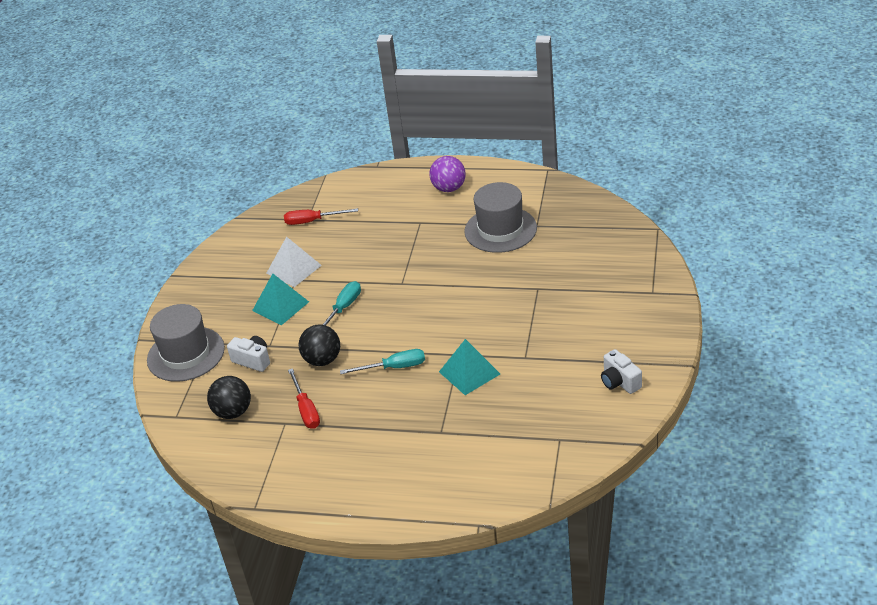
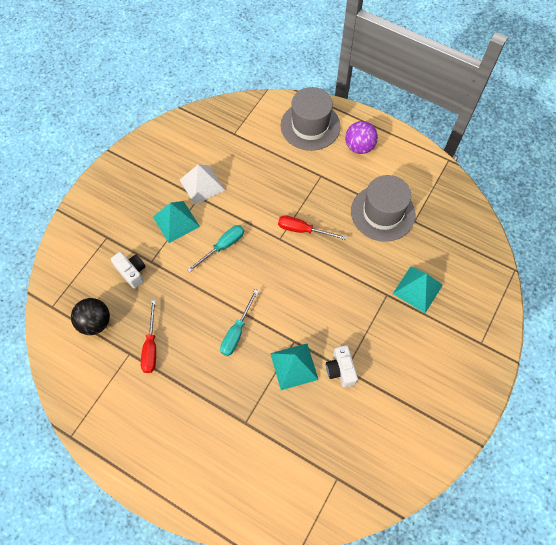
camera: 15 degrees right, 25 degrees up
grey hat [147,304,225,382] -> grey hat moved to [281,87,341,151]
red screwdriver [284,208,358,225] -> red screwdriver moved to [278,216,347,240]
black ball [299,324,340,366] -> none
turquoise screwdriver [340,349,425,374] -> turquoise screwdriver turned 105 degrees clockwise [220,289,259,356]
white camera [601,349,642,394] -> white camera moved to [326,345,358,387]
none -> turquoise pyramid [393,266,443,313]

